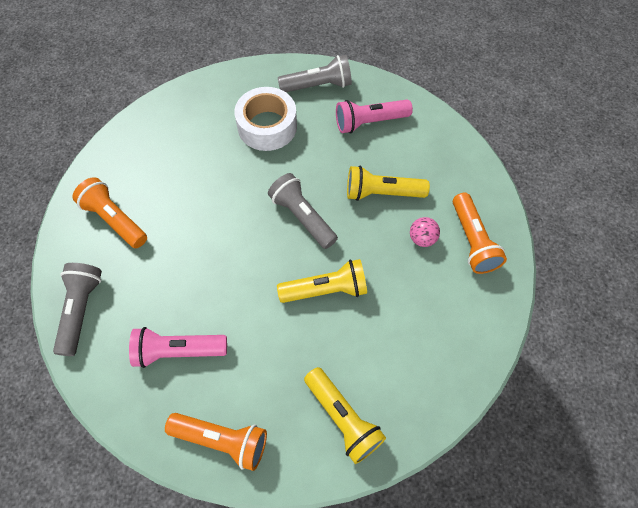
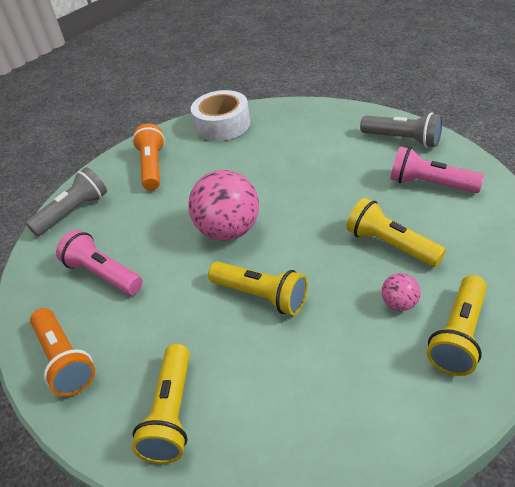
camera: 45 degrees right, 20 degrees down
white tape [234,87,297,151] -> white tape moved to [191,90,250,141]
grey flashlight [268,173,338,249] -> none
orange flashlight [453,193,507,274] -> yellow flashlight [427,275,487,376]
none -> pink ball [188,170,259,241]

